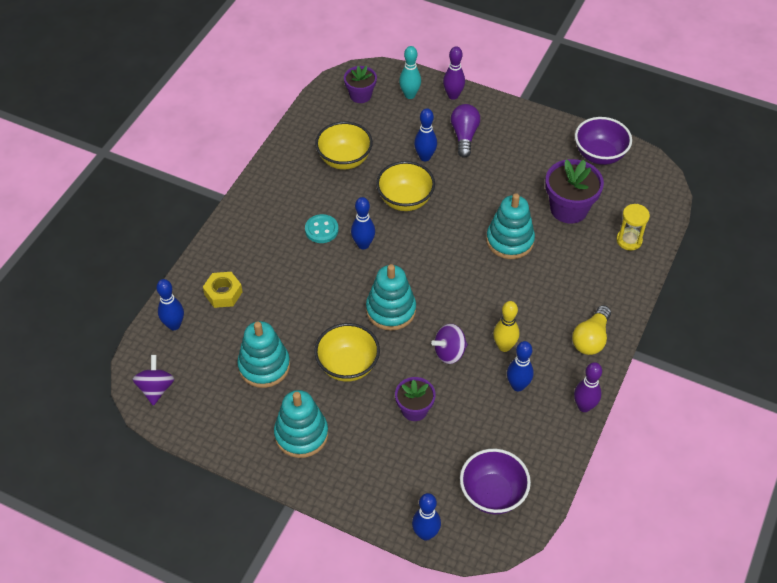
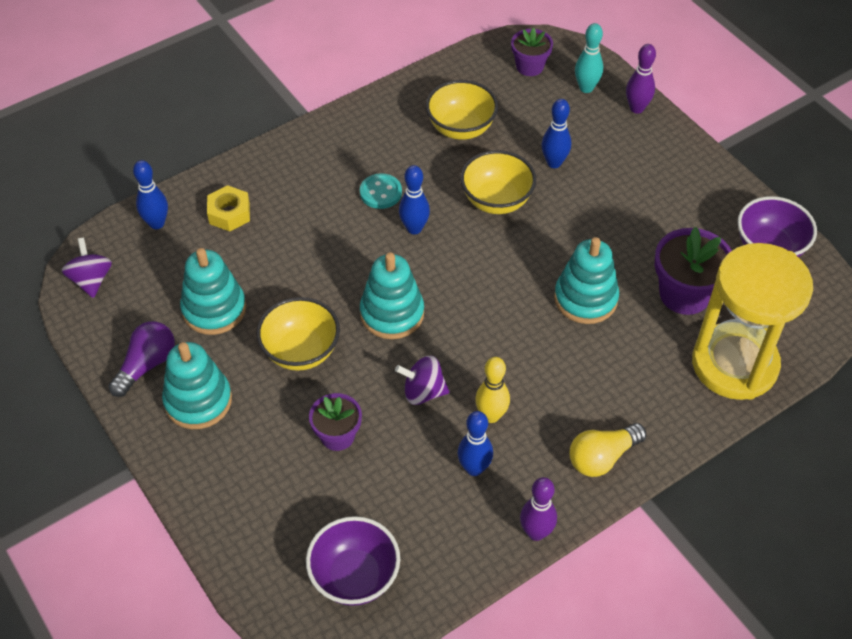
camera: 30 degrees right, 0 degrees up
purple spinning top [132,355,174,406] -> purple spinning top turned 45 degrees counterclockwise [62,238,112,298]
blue bowling pin [412,493,441,541] -> none
purple light bulb [451,104,480,158] -> purple light bulb moved to [109,321,175,397]
yellow hourglass [616,204,650,250] -> yellow hourglass [692,243,813,400], size x2.41

